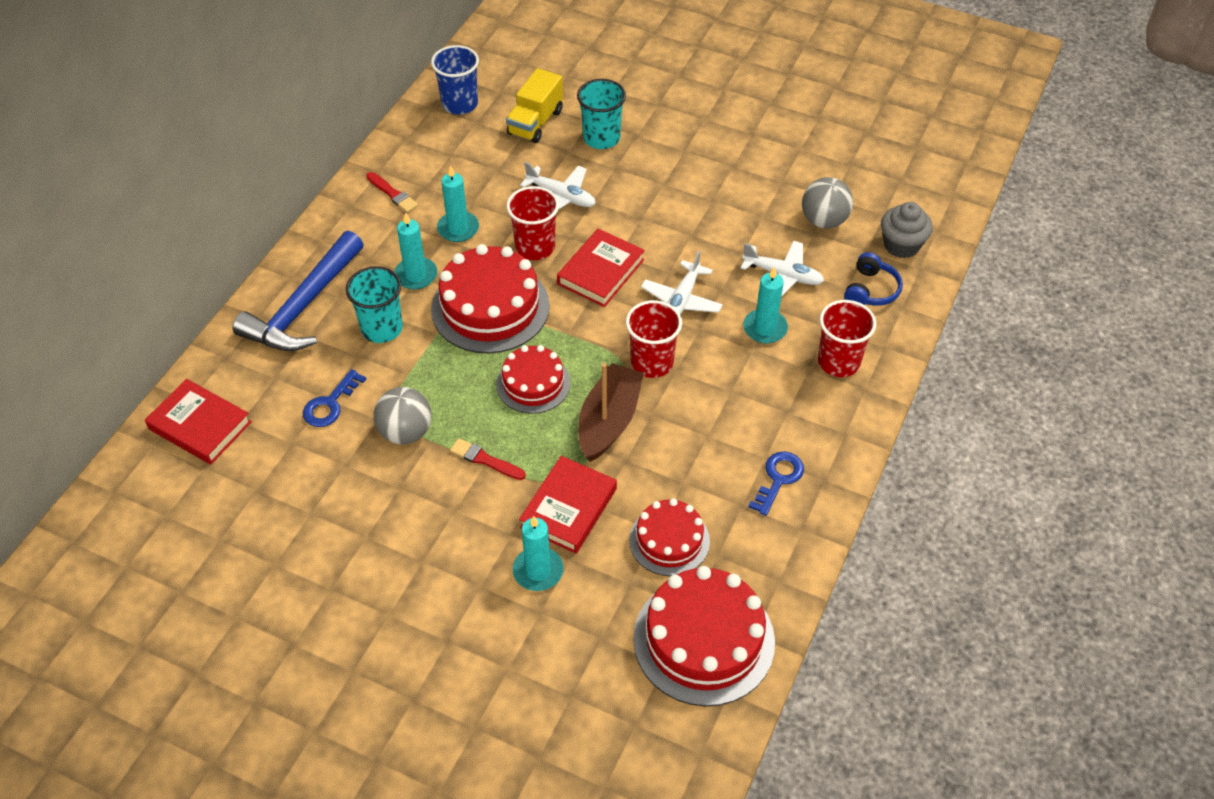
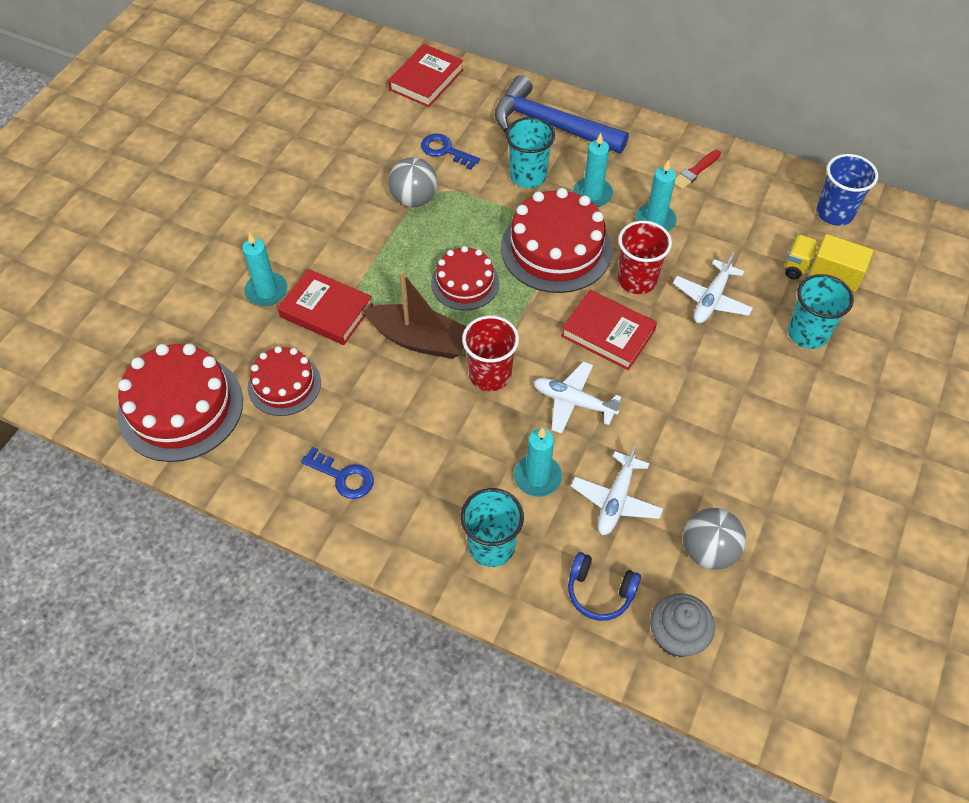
camera: 90 degrees right, 5 degrees up
red brush [450,438,526,480] -> none
red cup [818,300,876,377] -> turquoise cup [461,488,524,567]

